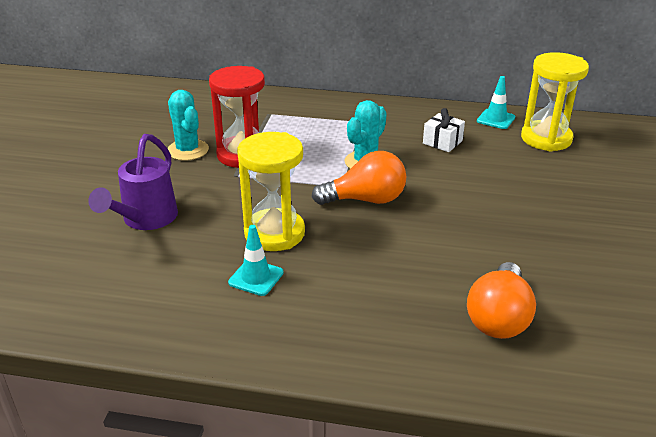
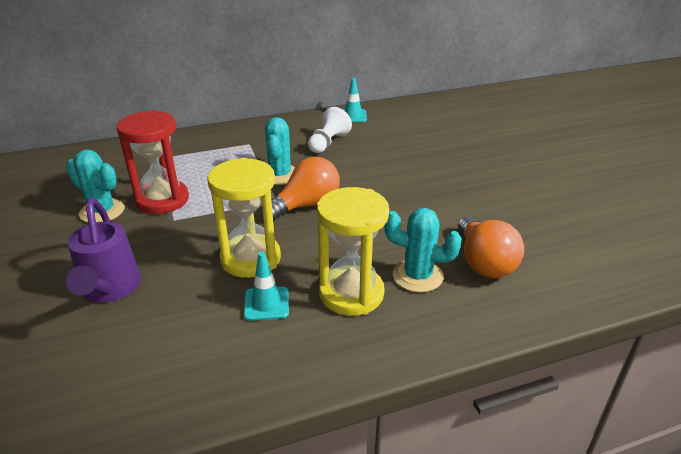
camera: 30 degrees left, 0 degrees up
white gift [423,108,465,152] -> white pawn [308,107,352,153]
yellow hourglass [521,52,589,152] -> yellow hourglass moved to [317,187,389,316]
none -> turquoise cactus [384,208,462,293]

